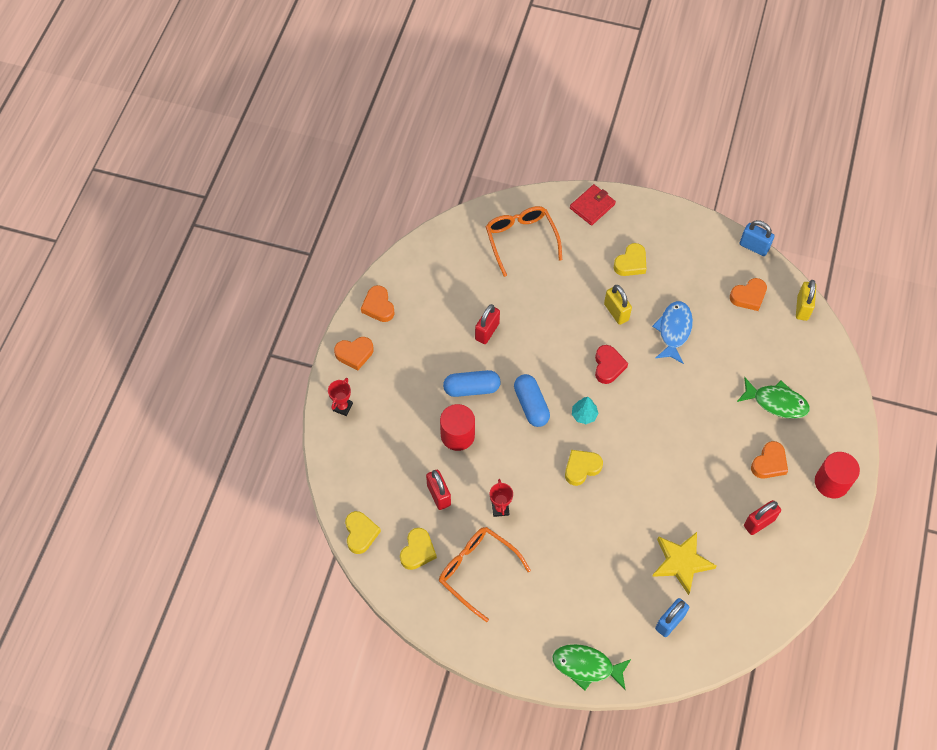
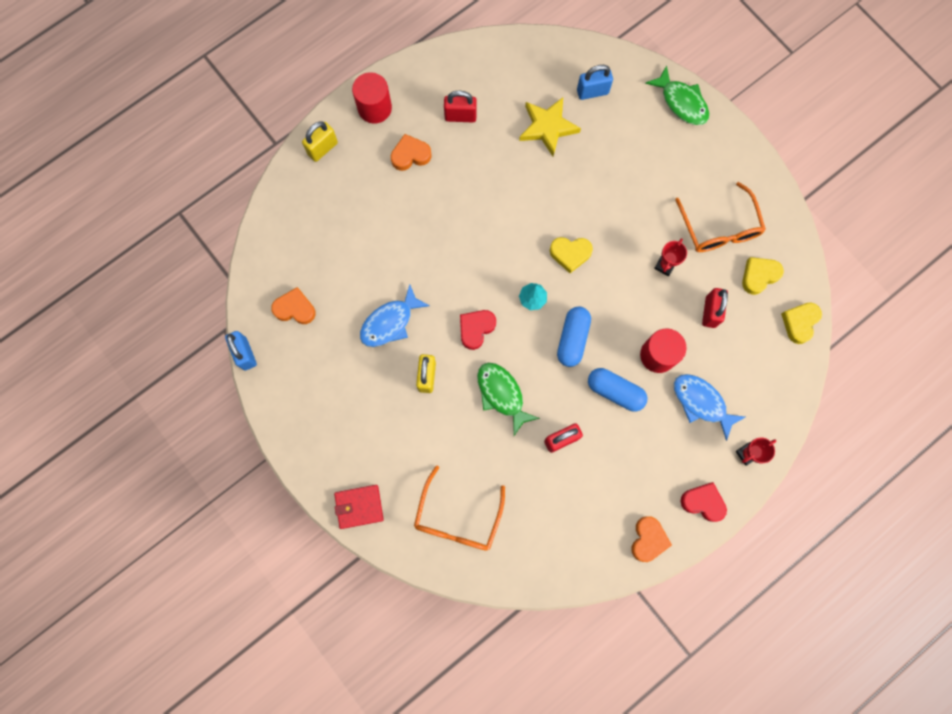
camera: 145 degrees left, 15 degrees up
orange heart [334,337,374,370] -> red heart [680,482,727,522]
yellow heart [614,243,646,276] -> none
green fish [737,377,810,419] -> green fish moved to [477,363,540,436]
yellow padlock [796,280,816,321] -> yellow padlock moved to [302,121,338,162]
none -> blue fish [674,374,745,441]

